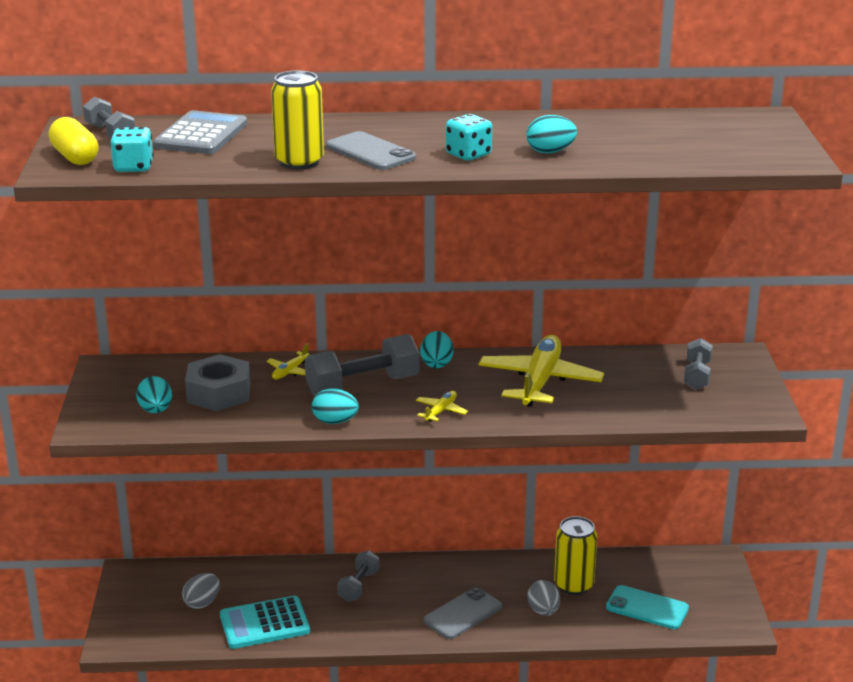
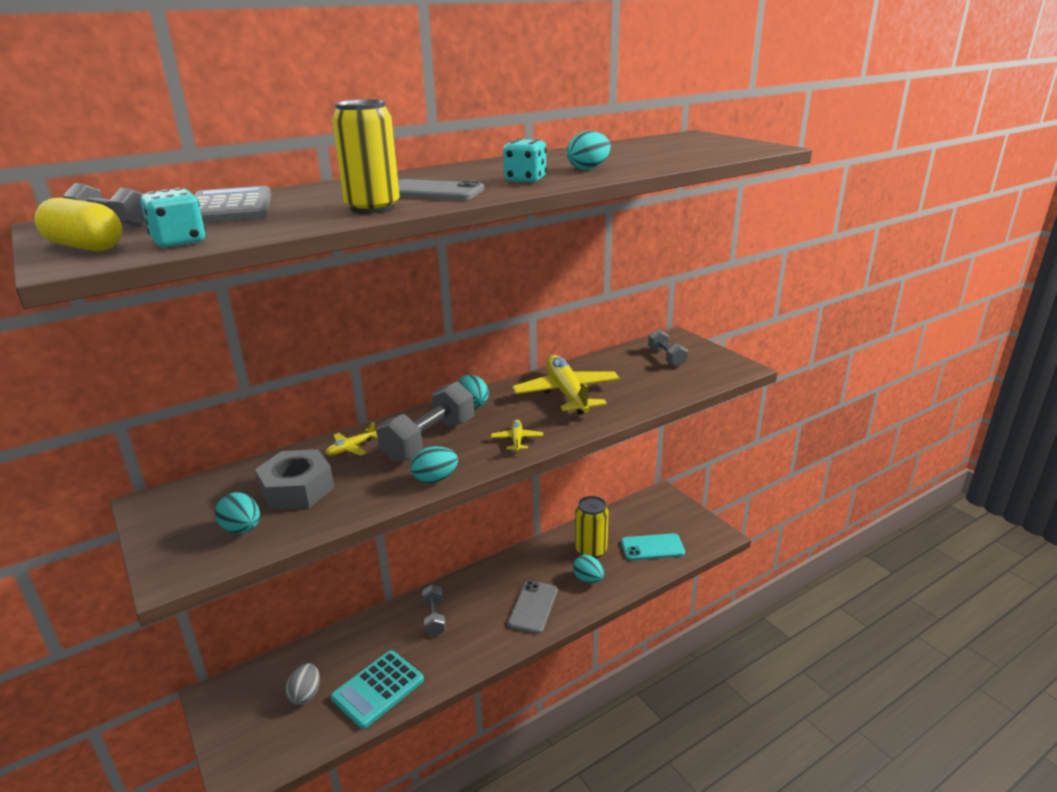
camera: 30 degrees left, 0 degrees up
yellow plane [267,343,309,379] -> yellow plane turned 45 degrees clockwise [326,422,378,456]
grey egg [528,580,560,616] -> turquoise egg [573,555,604,583]

